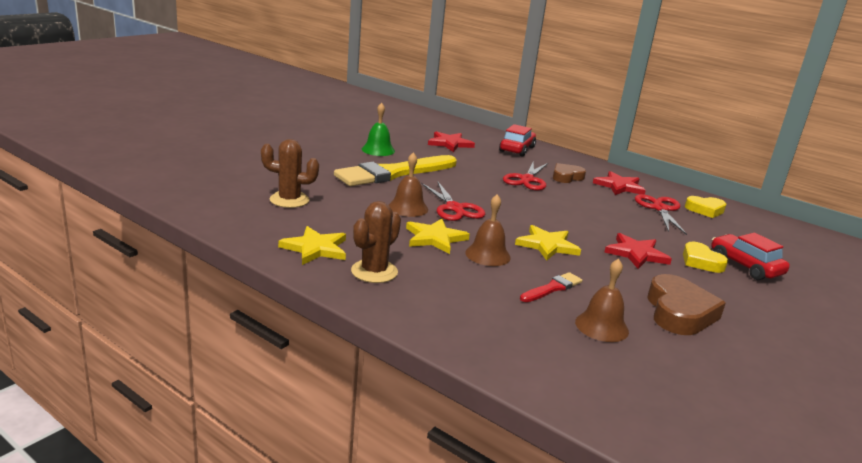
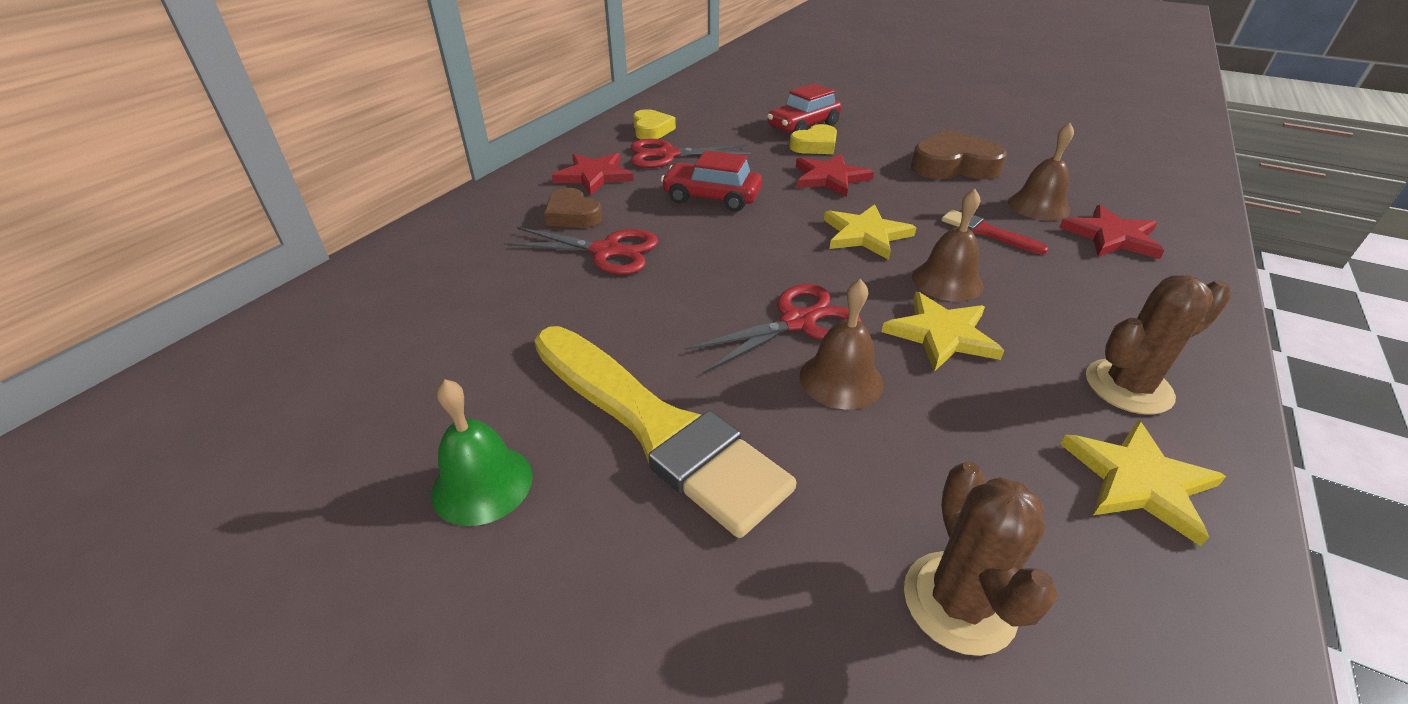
camera: 95 degrees left, 15 degrees up
brown cactus [351,201,401,283] -> brown cactus turned 45 degrees counterclockwise [1086,275,1231,415]
red star [428,131,475,152] -> red star moved to [1059,205,1165,259]
red car [499,124,536,156] -> red car moved to [661,150,762,212]

